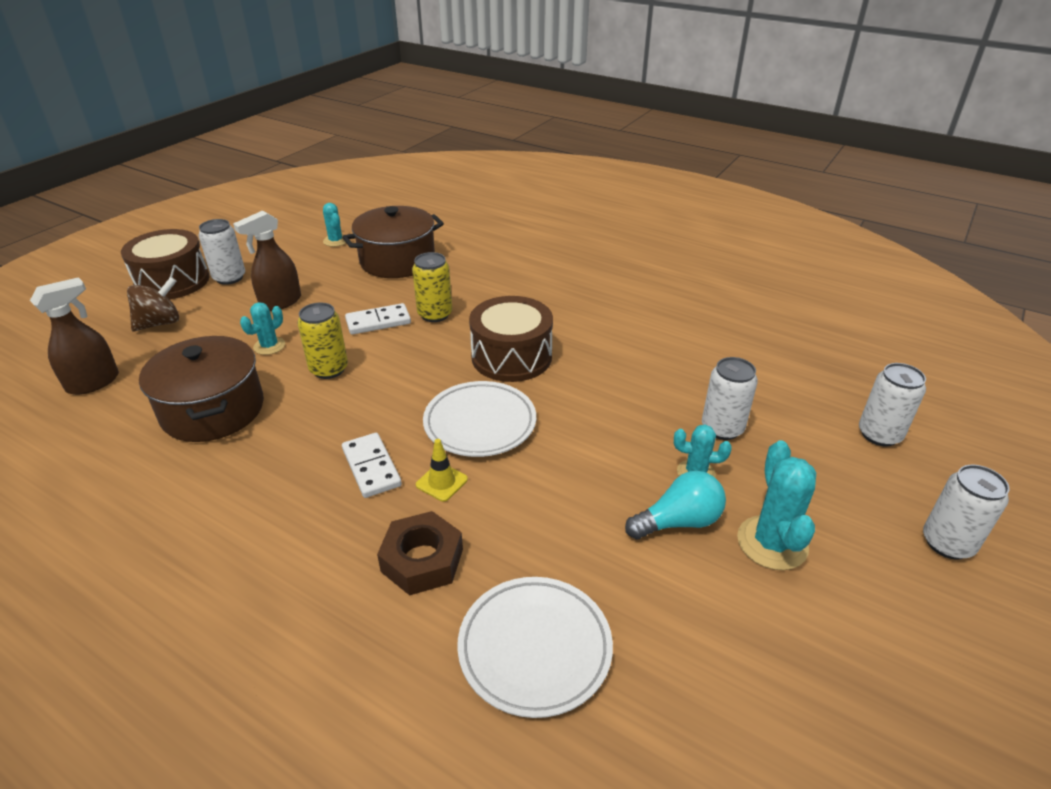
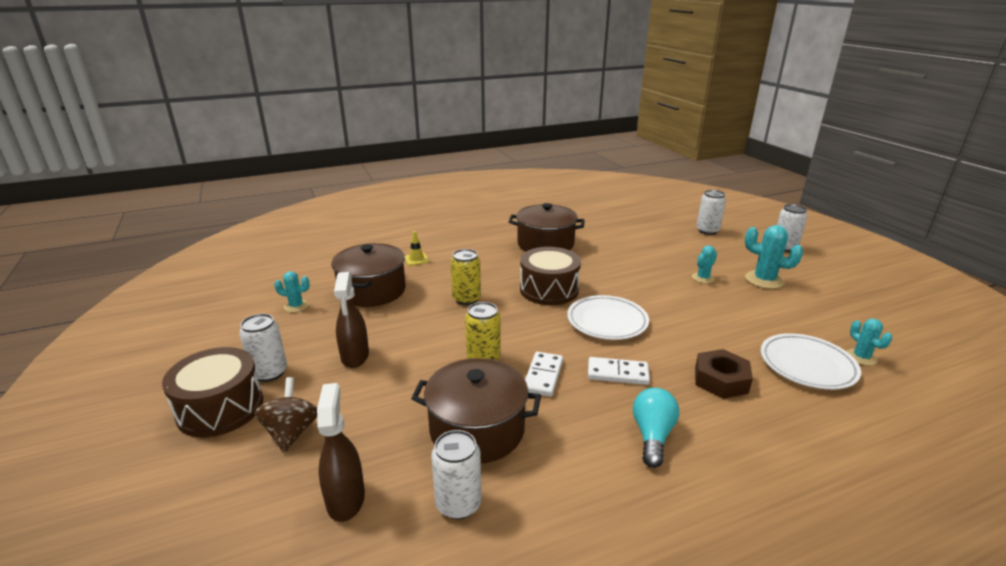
camera: 55 degrees left, 10 degrees down
turquoise cactus [240,302,285,355] -> turquoise cactus moved to [846,319,892,366]
white domino [345,303,411,335] -> white domino moved to [525,352,563,397]
yellow traffic cone [416,439,468,502] -> yellow traffic cone moved to [405,231,429,266]
turquoise light bulb [625,471,726,539] -> turquoise light bulb moved to [633,388,679,468]
white can [702,357,758,440] -> white can moved to [431,430,482,519]
none -> brown pot [508,203,585,251]

